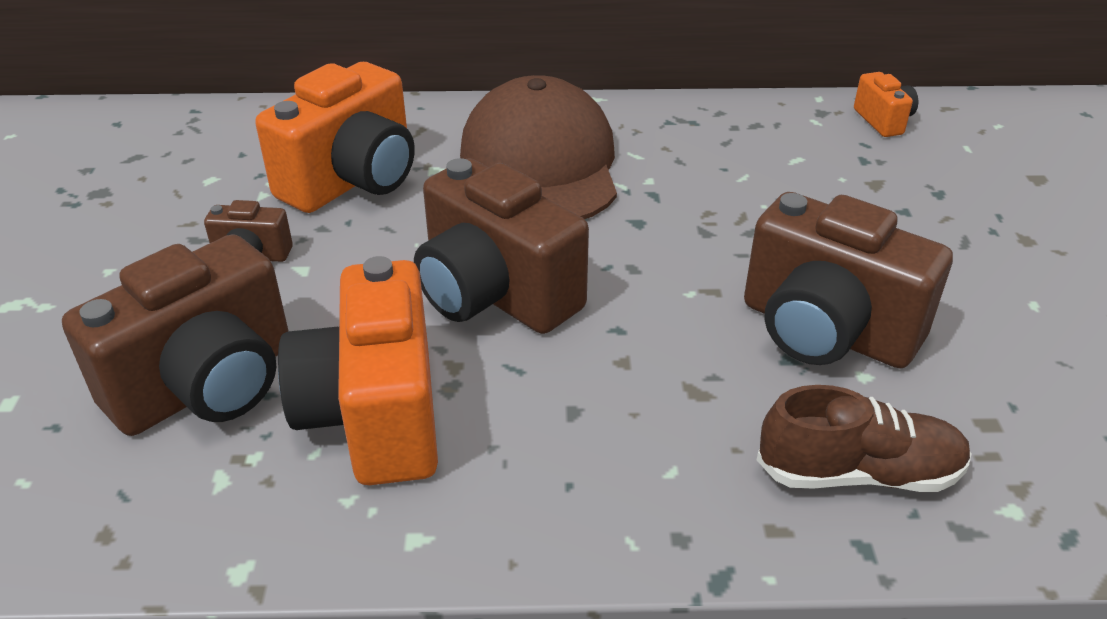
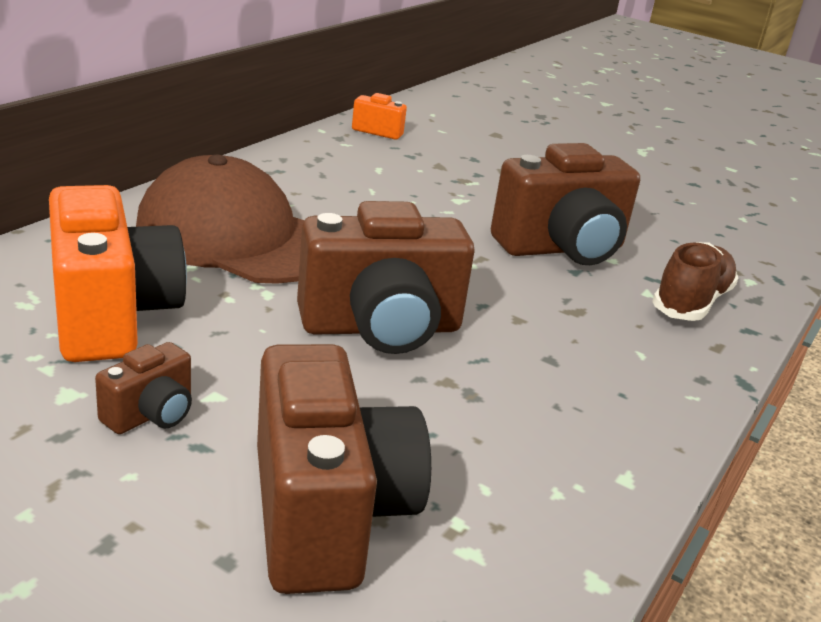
camera: 60 degrees left, 10 degrees down
orange camera [278,256,438,485] -> none

